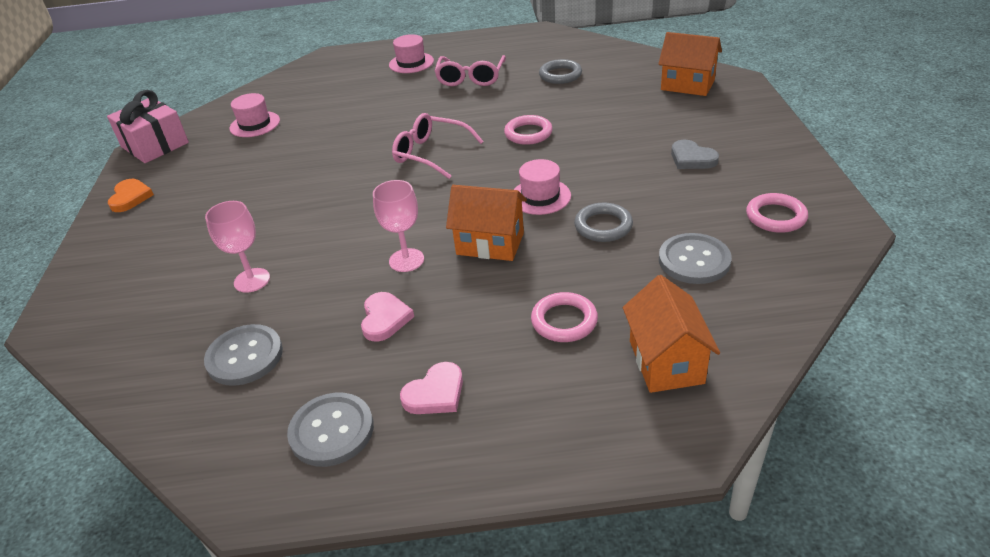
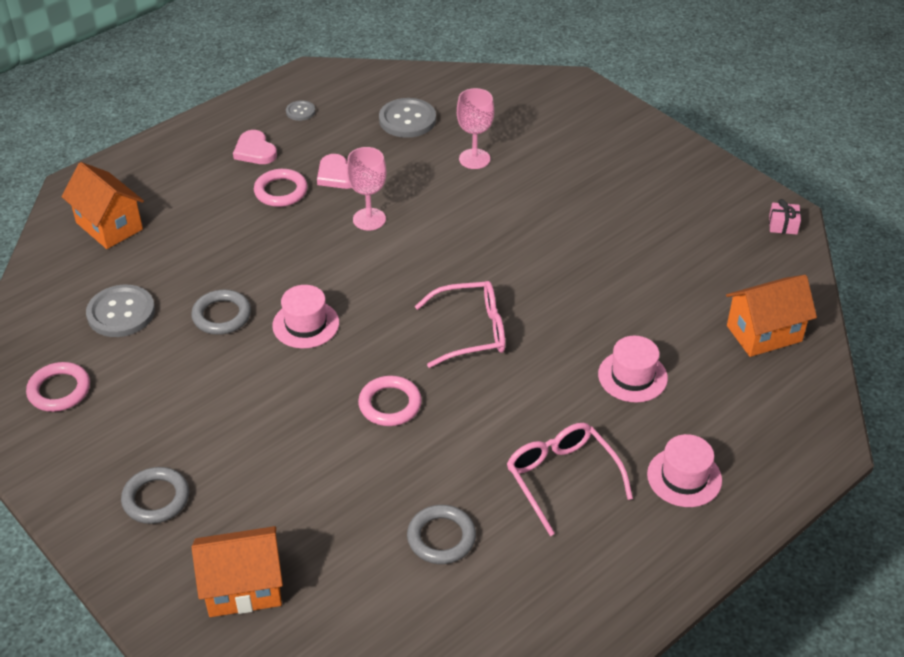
camera: 140 degrees right, 5 degrees up
pink gift [107,90,189,163] -> pink gift [769,199,801,235], size x0.43
orange heart [108,179,154,212] -> none
pink hat [229,93,280,137] -> pink hat moved to [598,336,668,403]
grey button [287,393,374,467] -> grey button [286,100,315,121], size x0.52
pink heart [400,362,463,414] -> pink heart turned 45 degrees counterclockwise [233,130,277,164]
orange house [446,185,527,261] -> orange house moved to [726,275,817,357]
pink ring [531,292,598,342] -> pink ring moved to [254,169,308,207]
grey heart [671,140,719,169] -> none
none -> grey ring [121,467,189,524]

